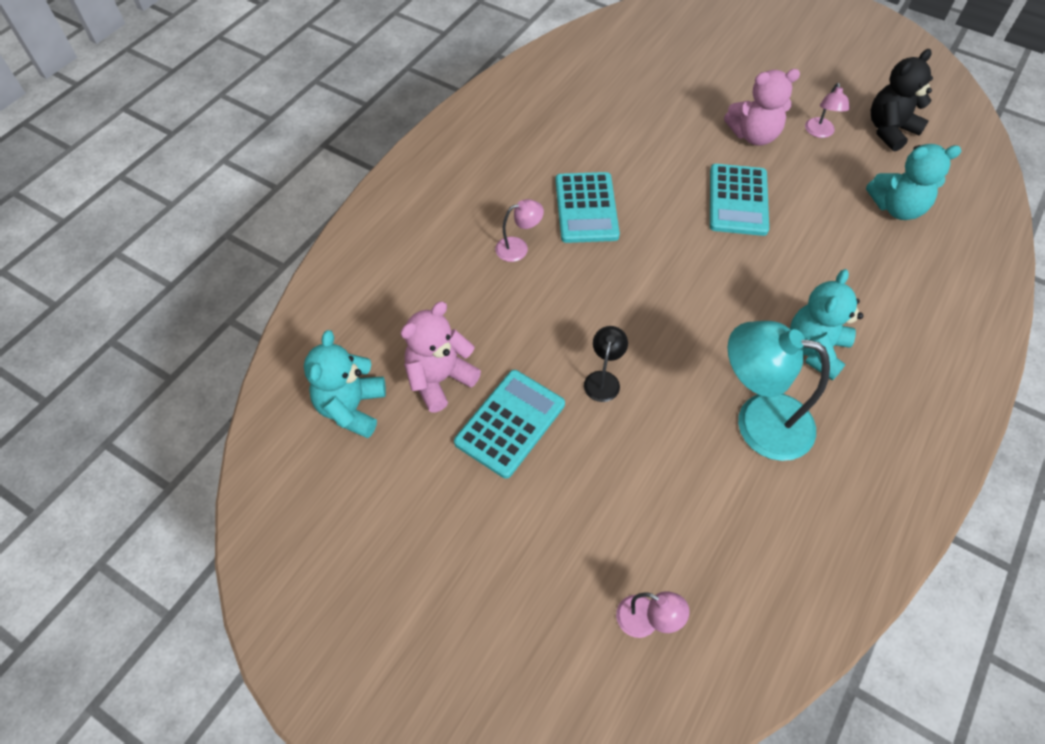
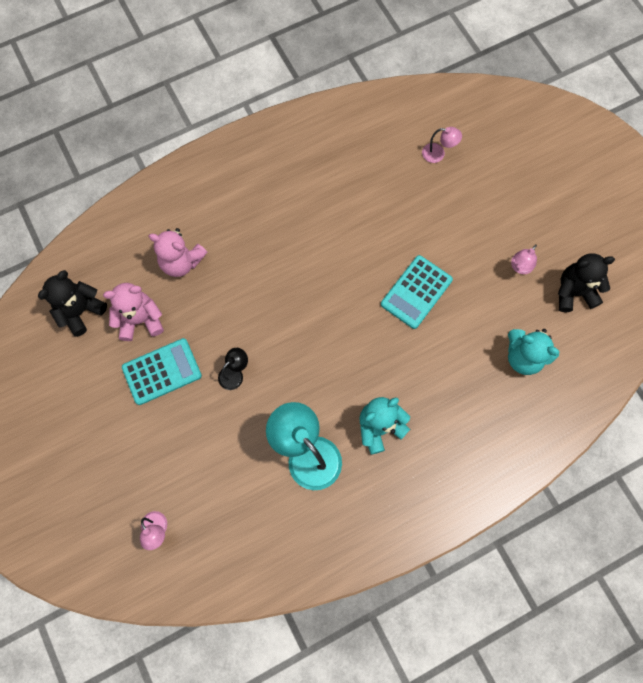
camera: 30 degrees right, 15 degrees up
turquoise teddy bear [304,330,386,438] -> black teddy bear [38,270,107,337]
pink lamp [495,199,544,262] -> pink lamp moved to [422,127,462,163]
turquoise calculator [556,172,620,243] -> none
pink teddy bear [724,69,800,146] -> pink teddy bear moved to [149,228,207,277]

